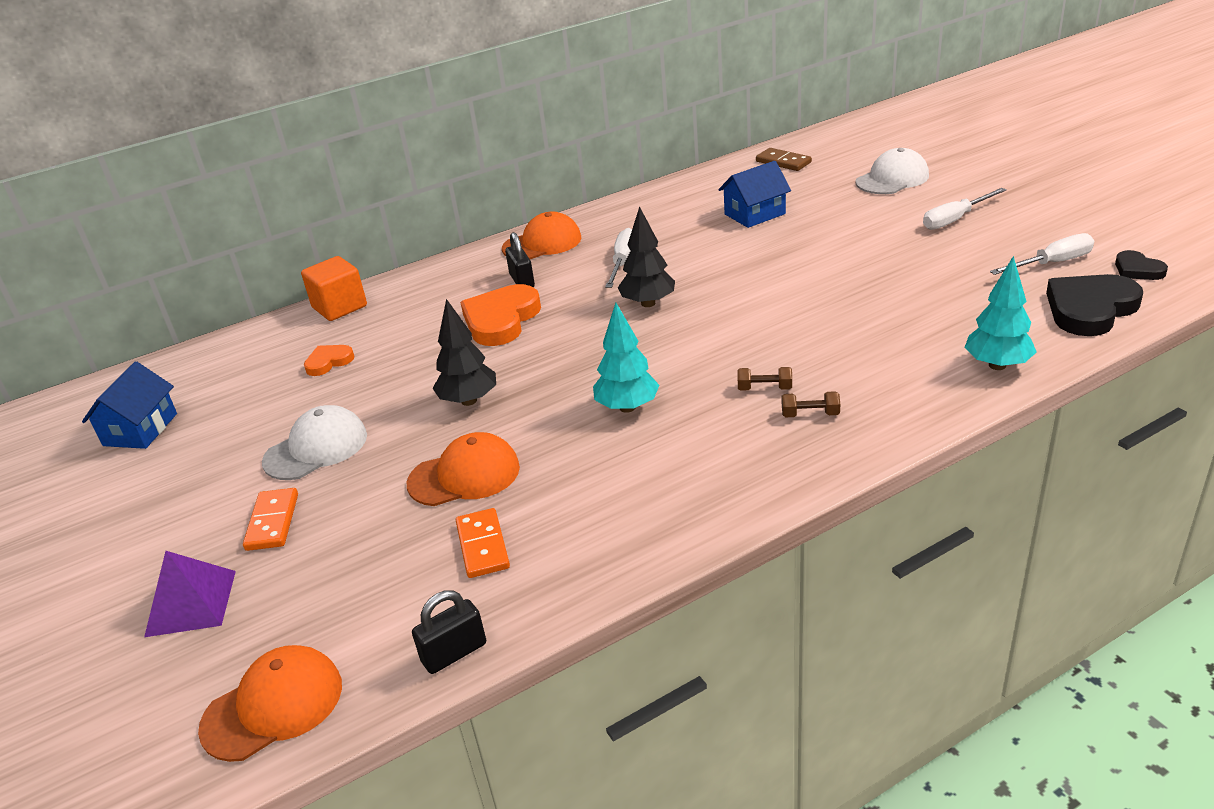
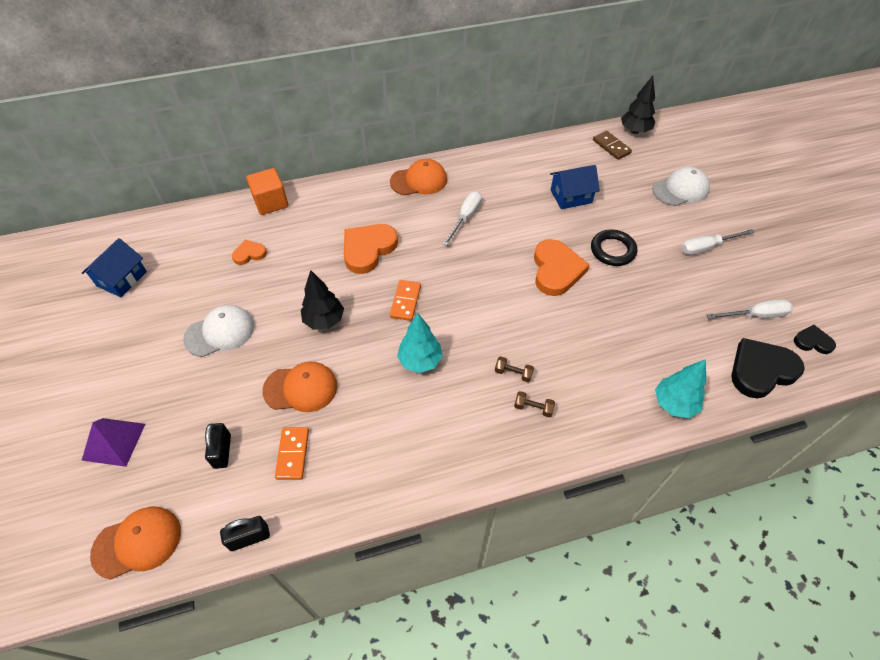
camera: 10 degrees right, 20 degrees up
orange domino [243,488,298,551] -> orange domino moved to [390,280,421,321]
black padlock [505,232,535,287] -> black padlock moved to [205,423,231,469]
black tree [618,206,675,307] -> black tree moved to [621,76,655,134]
black heart [1115,250,1168,280] -> black heart turned 120 degrees clockwise [794,325,836,354]
none -> orange heart [534,239,590,296]
none -> black ring [591,229,637,266]

